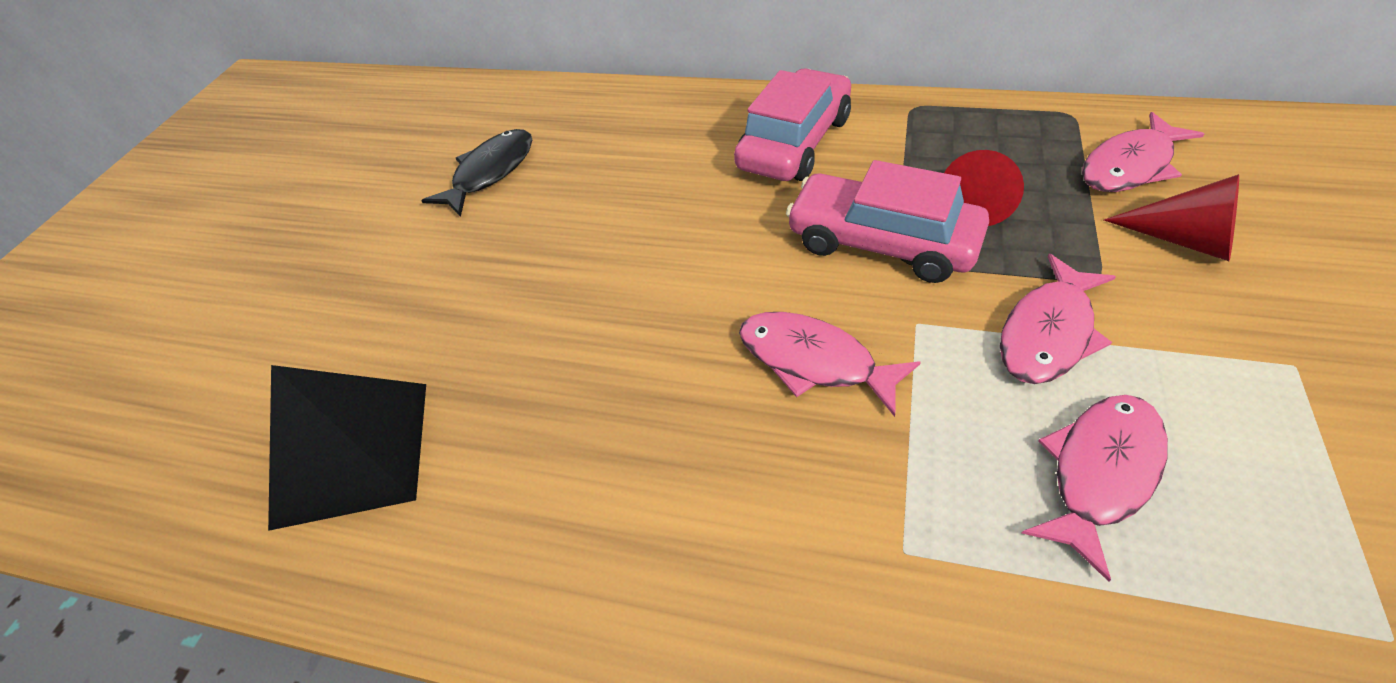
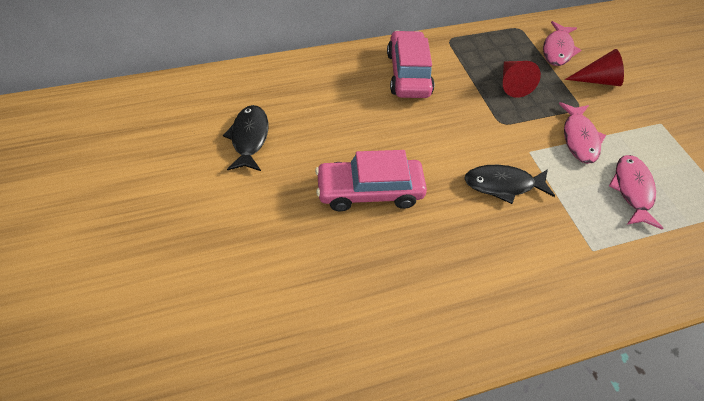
camera: 40 degrees left, 5 degrees up
black pyramid [268,365,426,531] -> none
pink fish [739,312,921,417] -> black fish [464,165,555,204]
pink car [786,160,989,283] -> pink car moved to [315,150,427,212]

